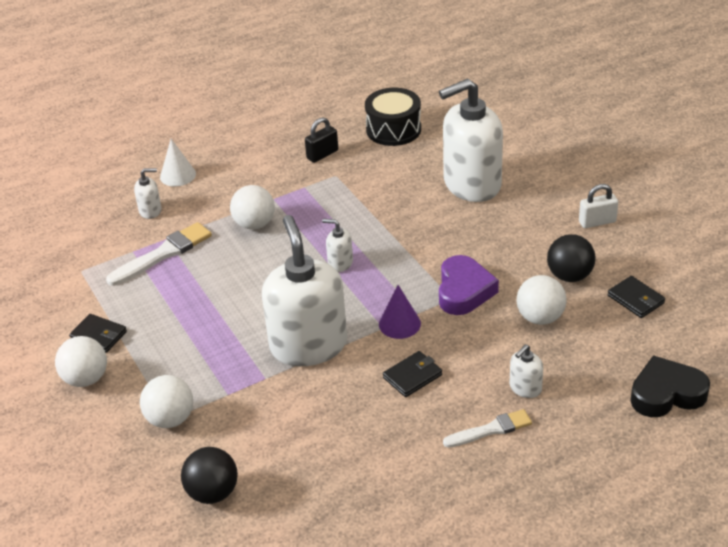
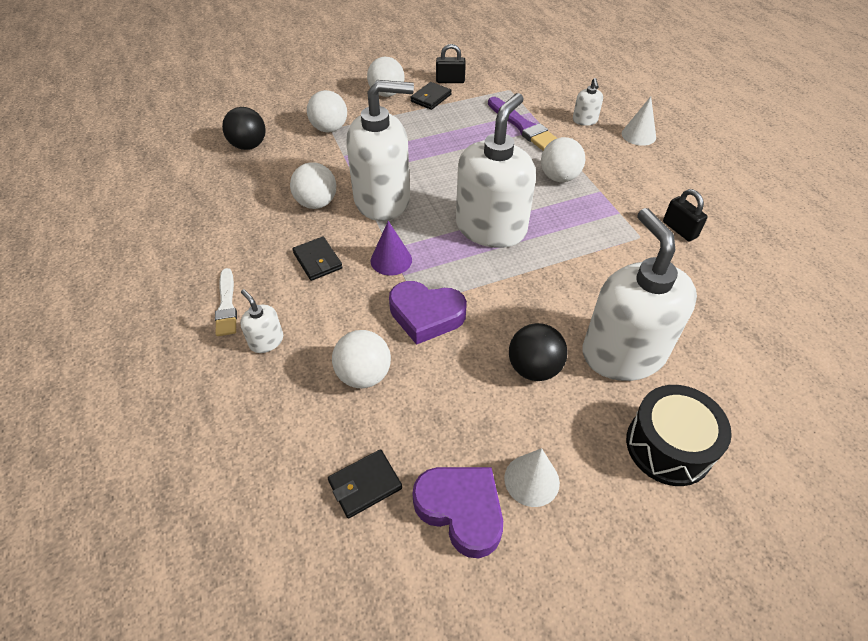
camera: 95 degrees right, 10 degrees up
white brush [106,222,212,286] -> purple brush [488,97,557,151]
white soap dispenser [322,219,353,272] -> white soap dispenser [456,93,536,248], size x2.40
black drum [365,88,421,146] -> black drum moved to [626,385,732,486]
black ball [547,234,596,282] -> black ball moved to [509,323,568,381]
white padlock [579,184,618,228] -> white cone [504,448,560,507]
black heart [630,355,710,417] -> none
none -> white ball [290,162,336,209]
none -> purple heart [412,467,503,558]
none -> black padlock [436,44,466,83]

